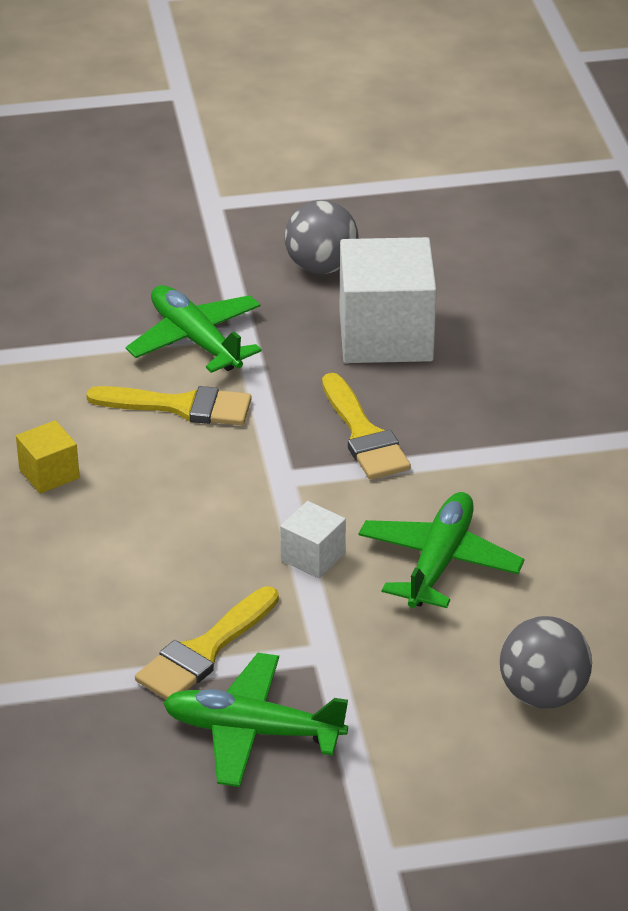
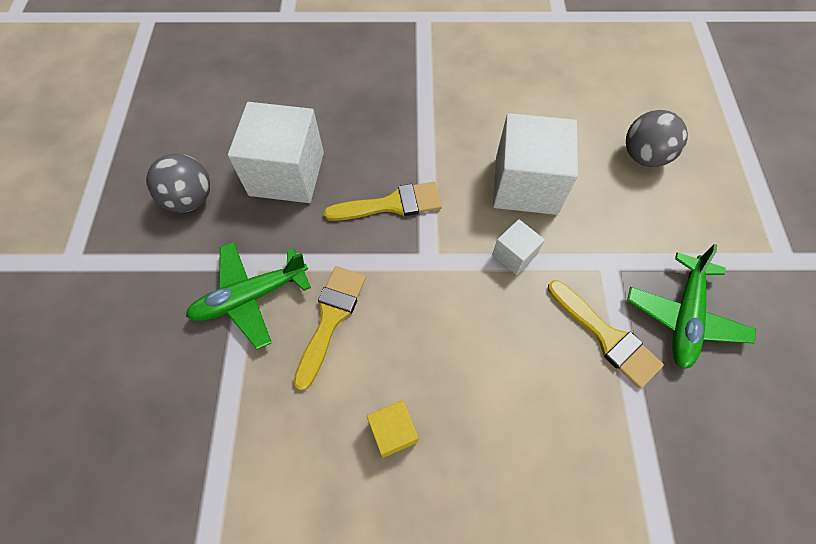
camera: 80 degrees left, 25 degrees up
green plane [359,492,524,608] -> white cube [493,113,578,215]

